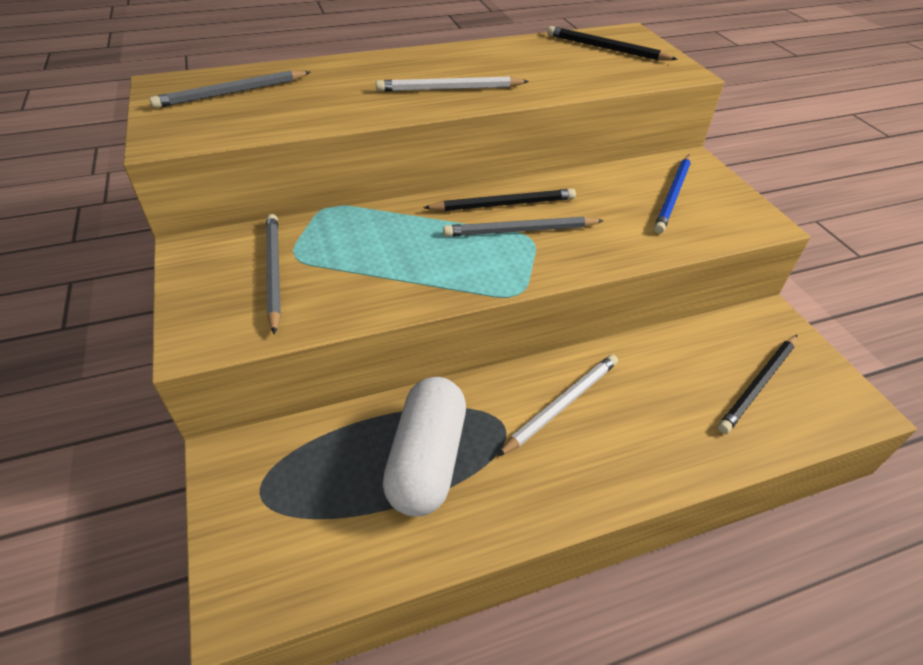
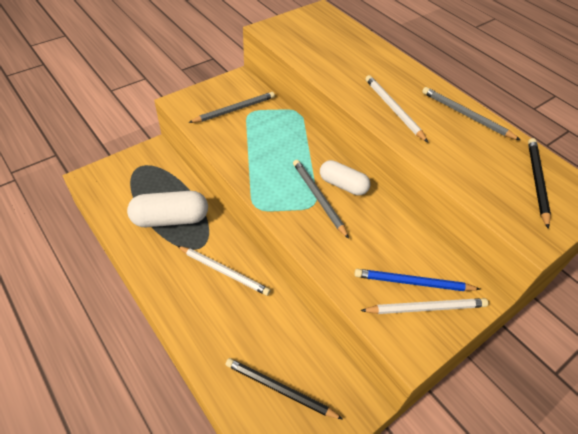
camera: 70 degrees right, 5 degrees up
grey pencil [149,70,311,108] -> grey pencil moved to [422,87,520,140]
black pencil [423,189,576,211] -> white capsule [320,160,370,195]
none -> white pencil [360,298,488,314]

